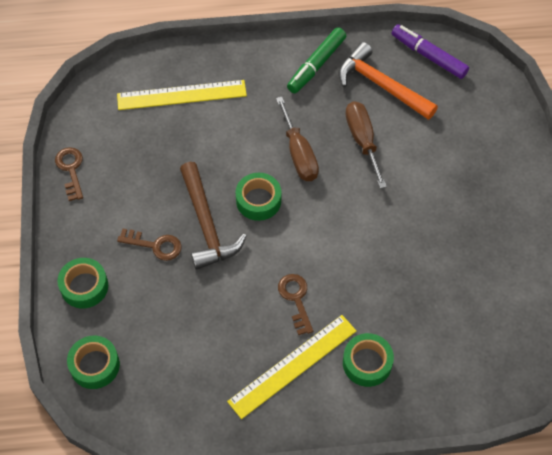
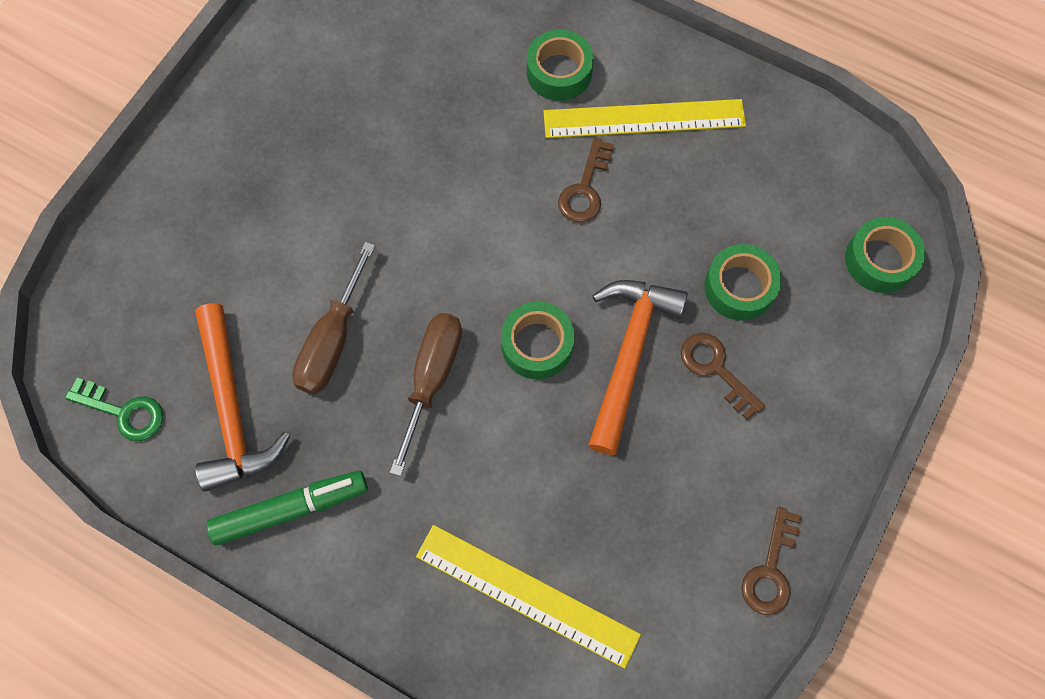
camera: 145 degrees left, 10 degrees up
green tape [57,258,108,308] -> green tape moved to [705,244,782,321]
brown hammer [180,162,246,270] -> orange hammer [588,280,688,455]
purple marker [392,24,469,79] -> green key [65,378,163,441]

